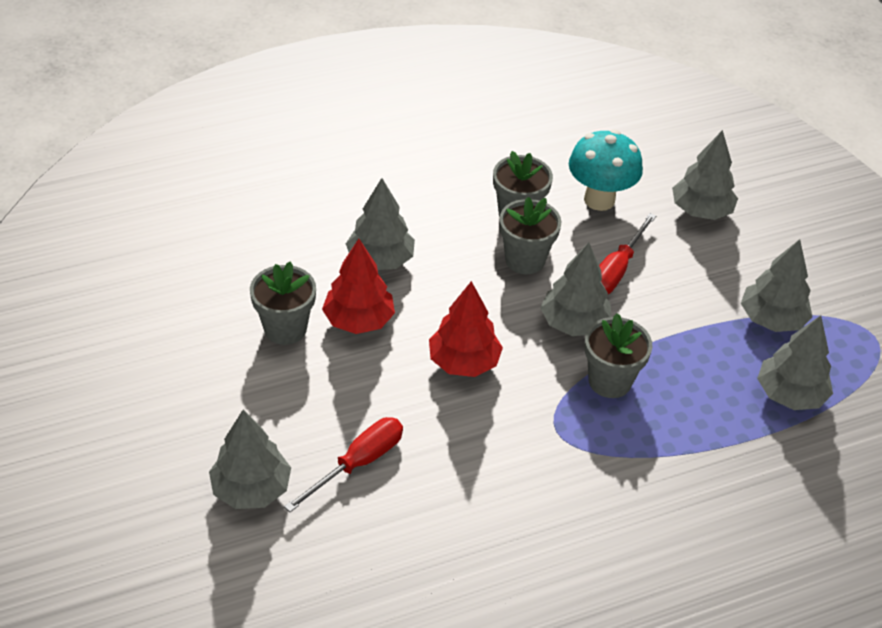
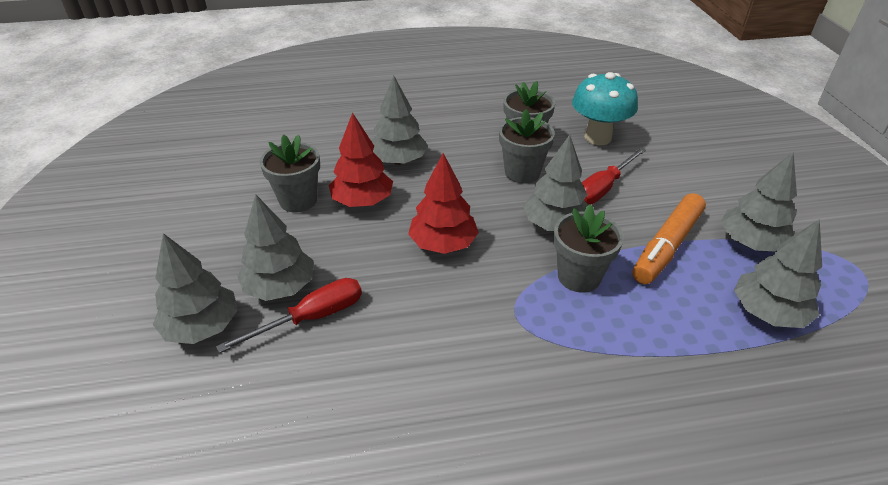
camera: 15 degrees right, 5 degrees down
grey tree [672,130,738,220] -> grey tree moved to [237,194,314,301]
none -> orange marker [632,193,706,284]

